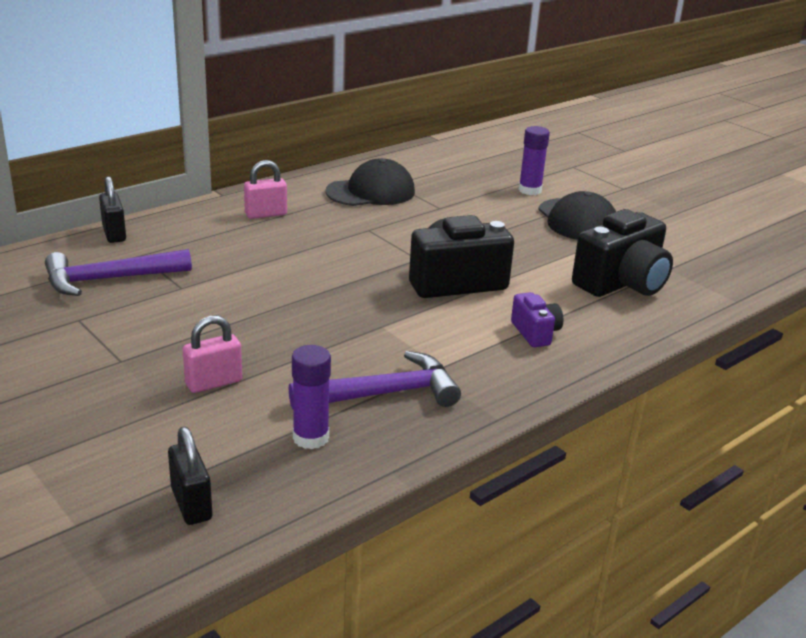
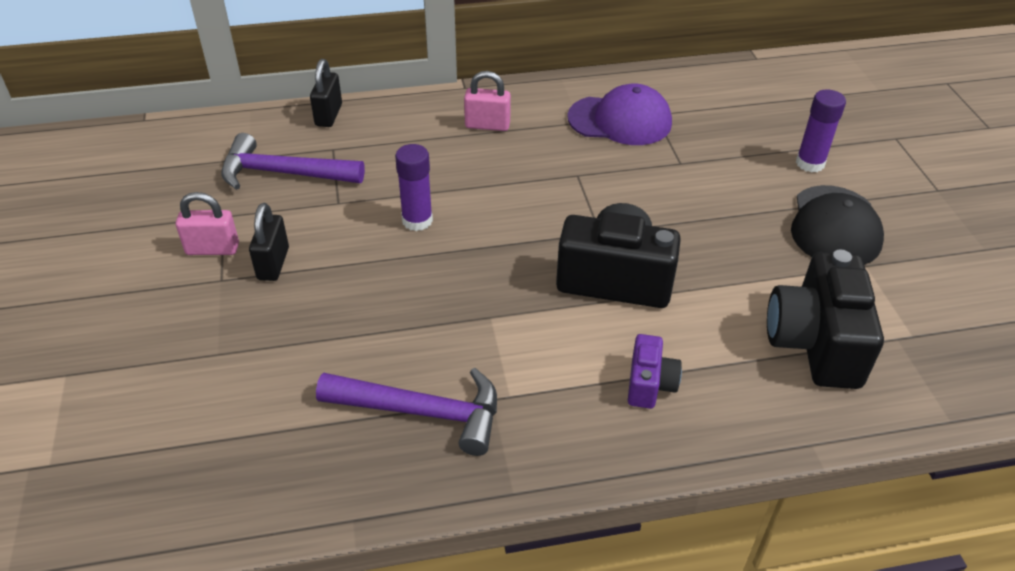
camera: 30 degrees right, 15 degrees up
black padlock [168,427,212,525] -> black padlock moved to [249,203,289,281]
pink padlock [183,315,242,393] -> pink padlock moved to [176,192,239,255]
purple glue stick [292,345,331,449] -> purple glue stick moved to [395,144,433,231]
black cap [325,158,415,206] -> purple cap [567,83,672,145]
black camera [572,209,673,297] -> black camera turned 105 degrees clockwise [767,250,884,389]

